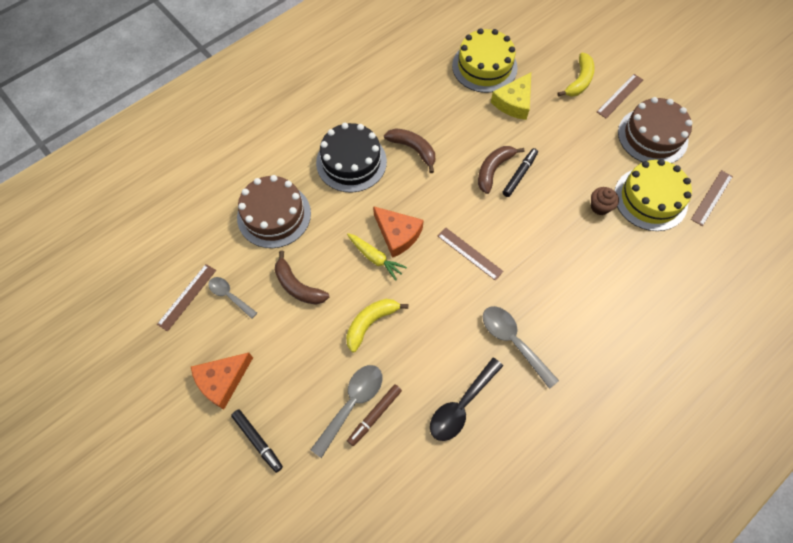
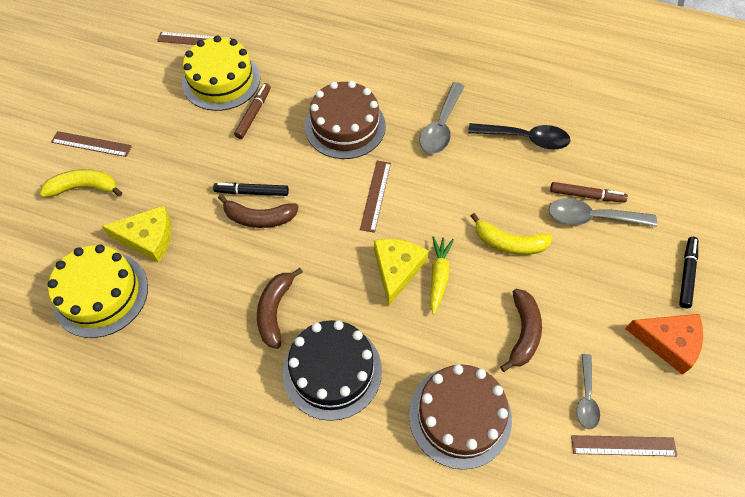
camera: 120 degrees left, 5 degrees down
orange cheese [373,206,424,258] -> yellow cheese [374,239,429,306]
brown cupcake [591,187,619,215] -> brown marker [234,83,271,139]
brown cake [618,97,693,163] -> brown cake moved to [305,81,386,159]

